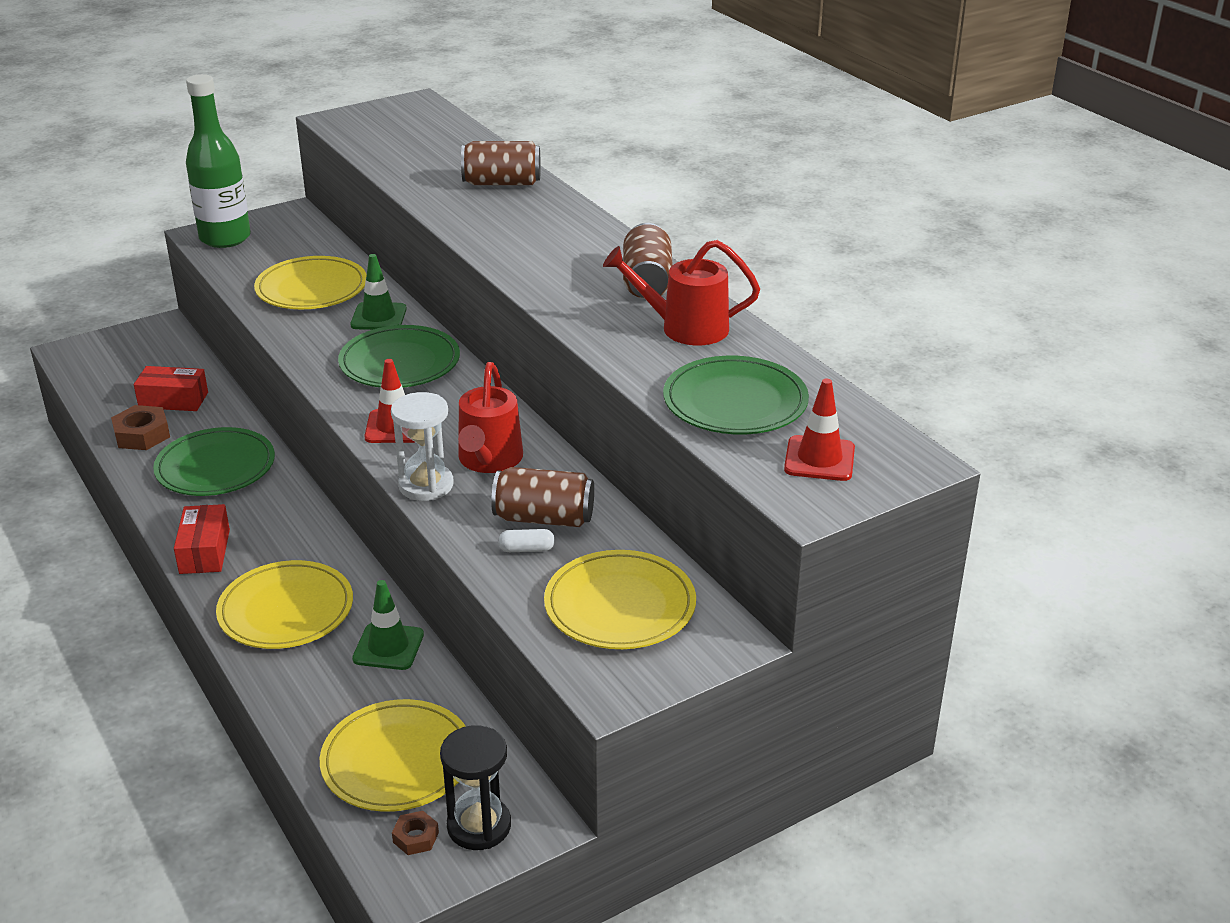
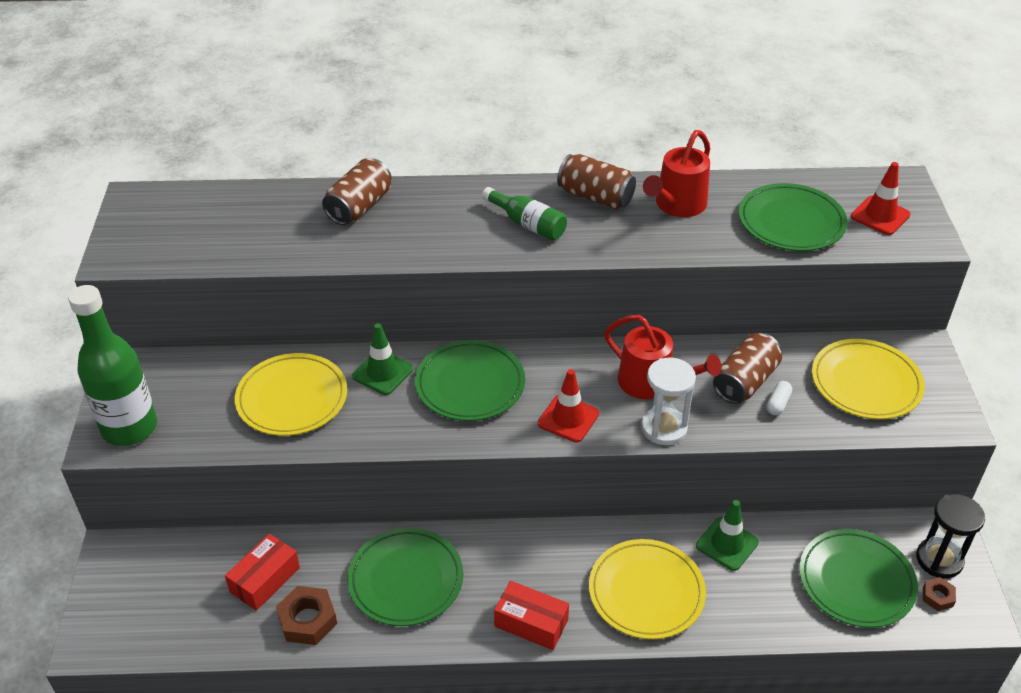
camera: 60 degrees left, 10 degrees up
yellow plate [320,699,466,812] -> green plate [799,529,918,628]
none -> green bottle [482,187,567,241]

